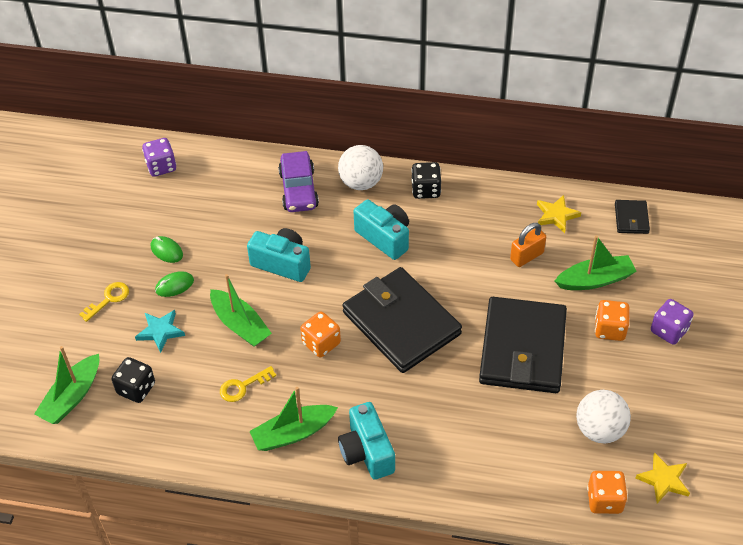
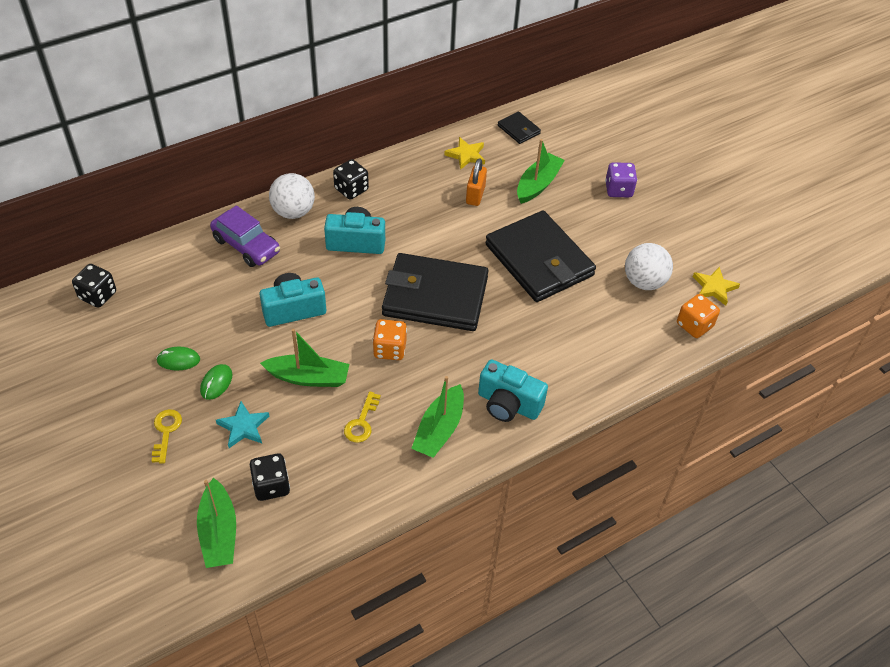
camera: 45 degrees left, 0 degrees up
purple dice [142,138,176,177] -> black dice [72,264,116,308]
orange dice [595,300,630,341] -> none

